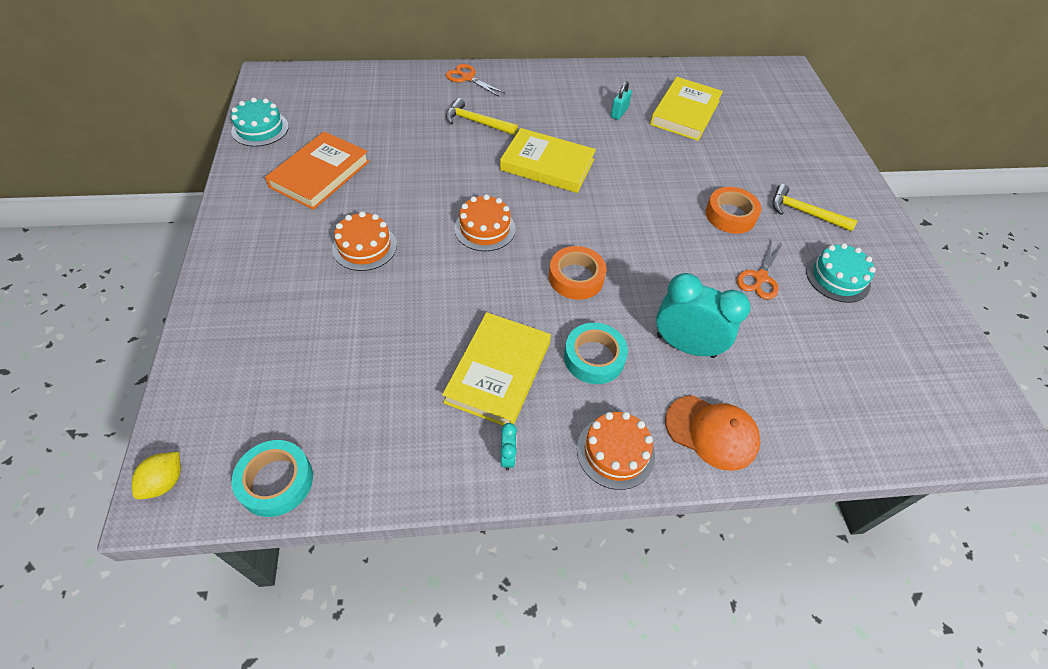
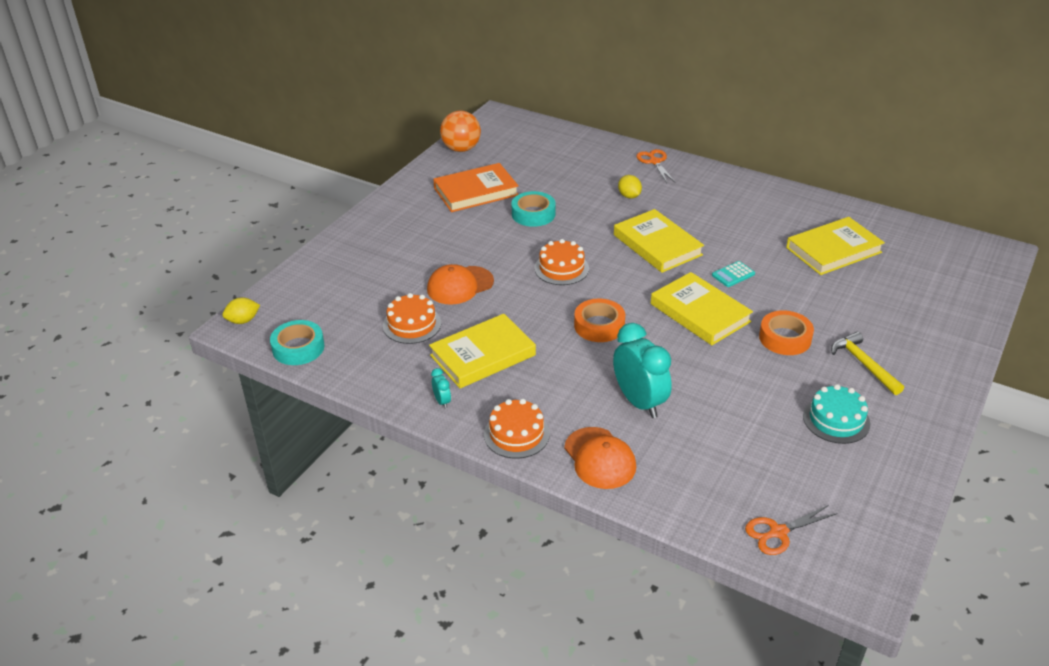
camera: 40 degrees right, 15 degrees down
turquoise cake [231,98,289,147] -> orange ball [440,111,481,152]
orange cake [332,211,397,271] -> orange cake moved to [383,293,441,344]
yellow hammer [446,98,518,135] -> yellow lemon [618,175,642,199]
turquoise clock [500,423,517,471] -> turquoise clock turned 60 degrees counterclockwise [431,368,451,409]
turquoise tape [564,323,628,384] -> turquoise tape moved to [512,191,556,227]
turquoise padlock [611,81,632,120] -> none
orange scissors [737,239,783,300] -> orange scissors moved to [745,505,838,555]
none -> orange cap [427,264,494,305]
none -> yellow book [651,272,753,345]
none -> turquoise calculator [712,261,755,287]

